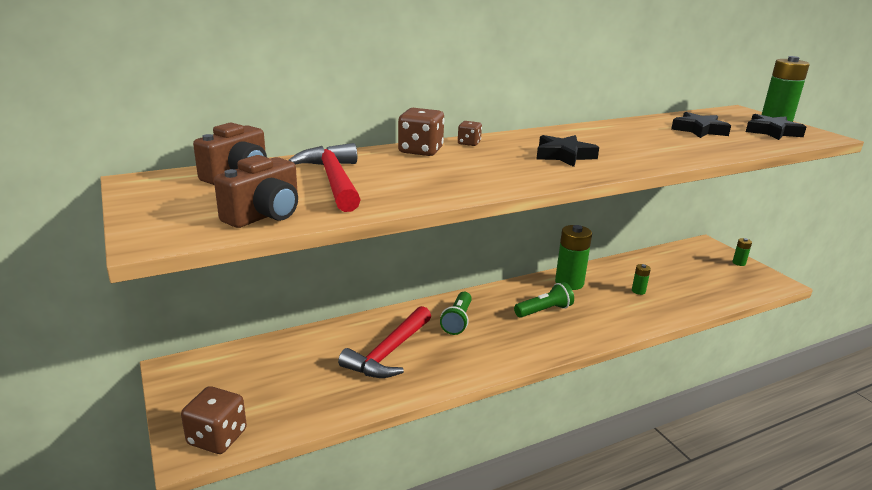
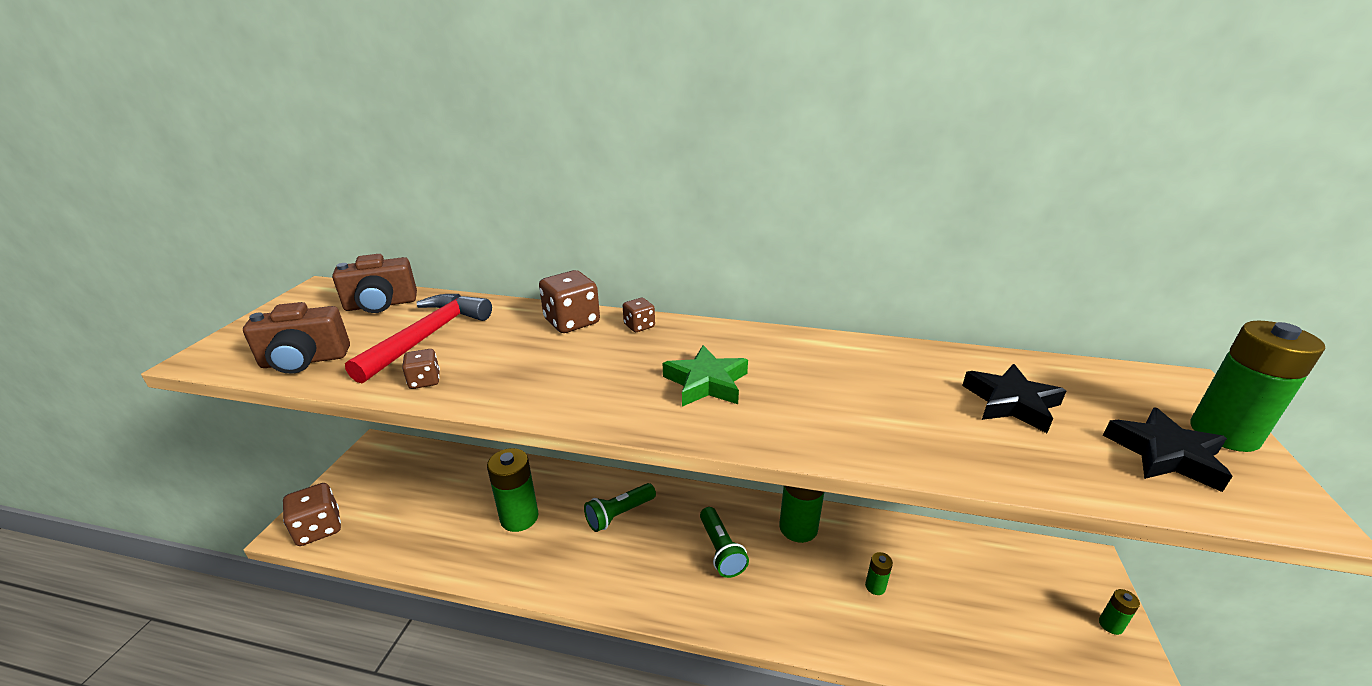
camera: 40 degrees right, 5 degrees up
red hammer [338,306,431,378] -> green battery [487,448,538,532]
green flashlight [514,282,574,318] -> green flashlight turned 60 degrees clockwise [700,507,749,578]
black star [537,135,599,167] -> green star [663,345,748,407]
none -> brown dice [402,349,440,389]

